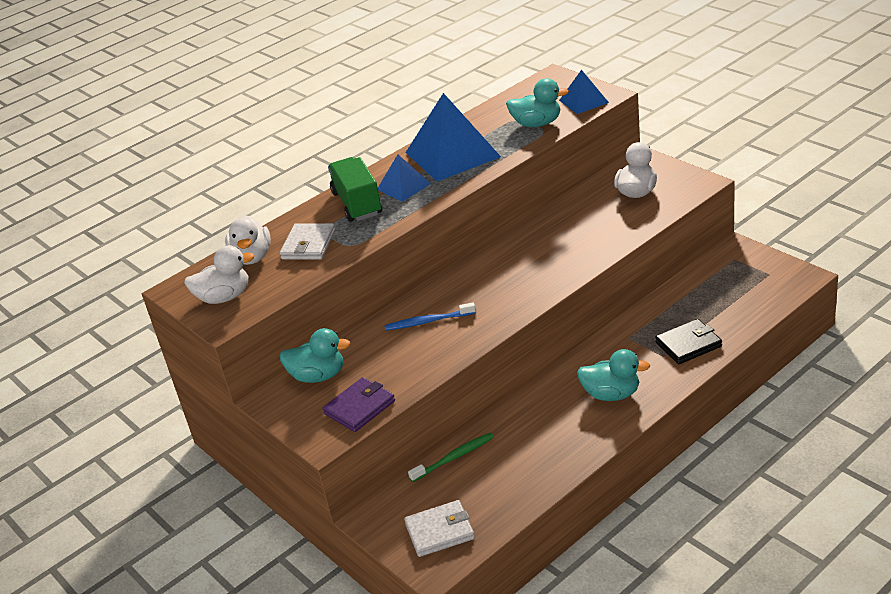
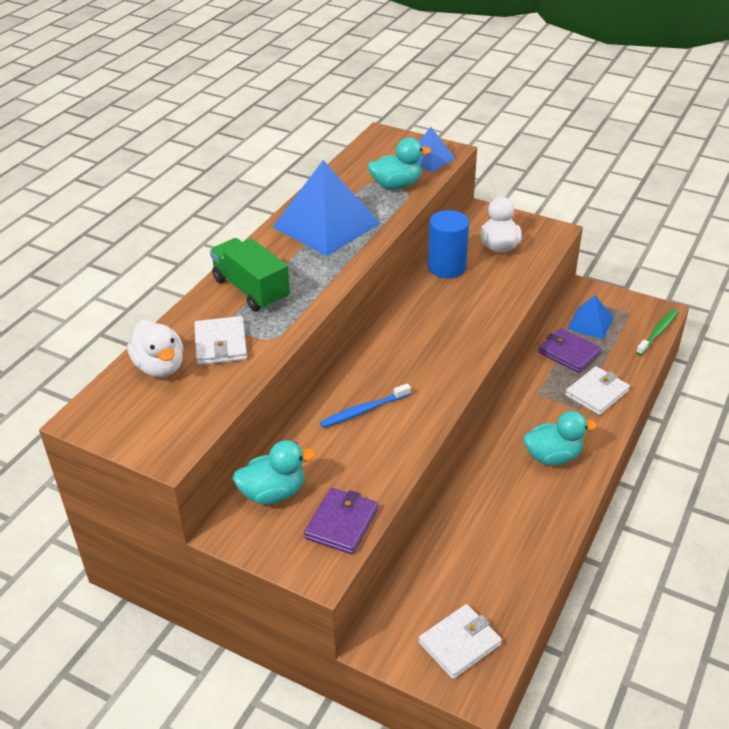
camera: 25 degrees left, 5 degrees up
white duck [184,245,255,304] -> none
blue pyramid [378,155,431,202] -> blue pyramid moved to [567,295,613,339]
green toothbrush [408,433,494,482] -> green toothbrush moved to [636,309,678,355]
black wallet [655,319,722,364] -> white wallet [565,366,630,415]
none -> blue cylinder [428,210,469,278]
none -> purple wallet [538,328,601,373]

